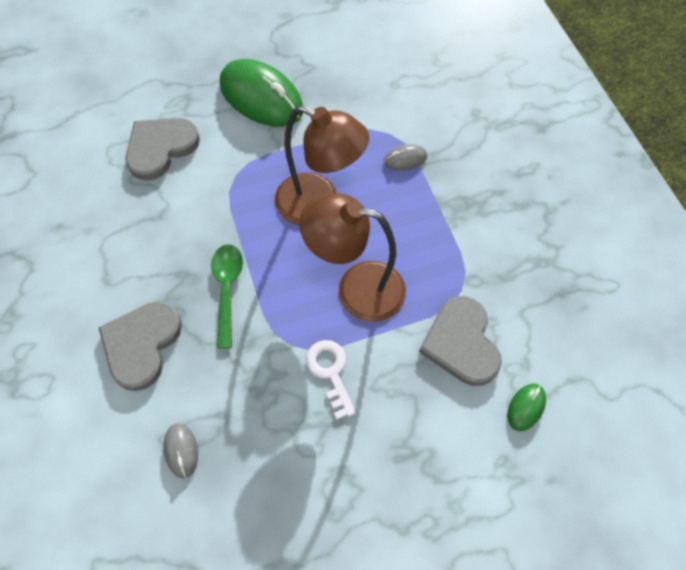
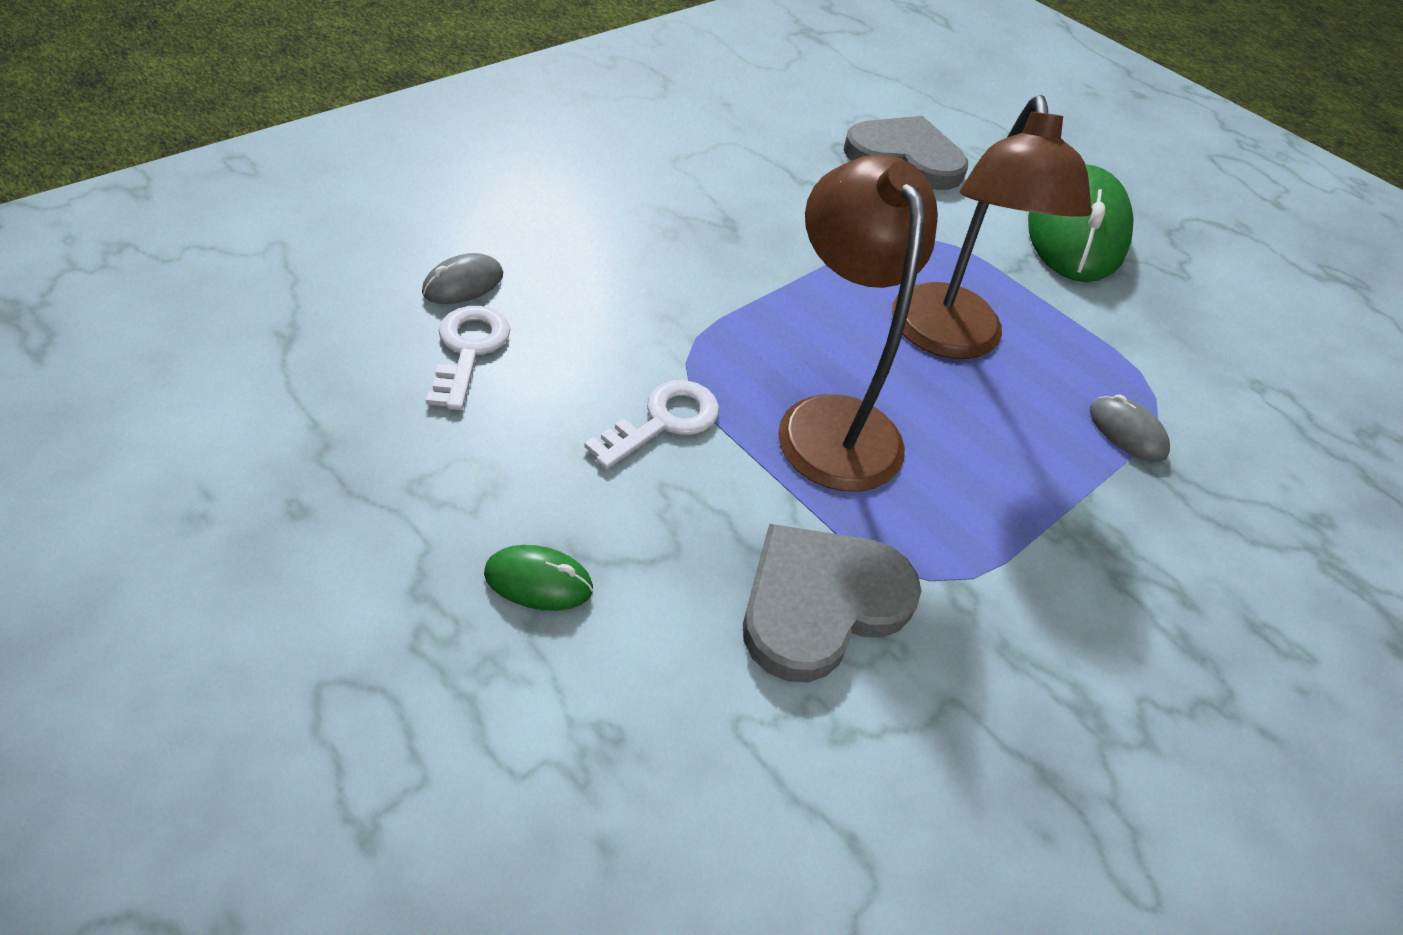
camera: 60 degrees right, 15 degrees down
grey heart [99,301,182,391] -> none
green spoon [211,244,243,348] -> none
green mouse [507,384,546,431] -> green mouse moved to [484,545,593,611]
none -> white key [426,306,510,410]

